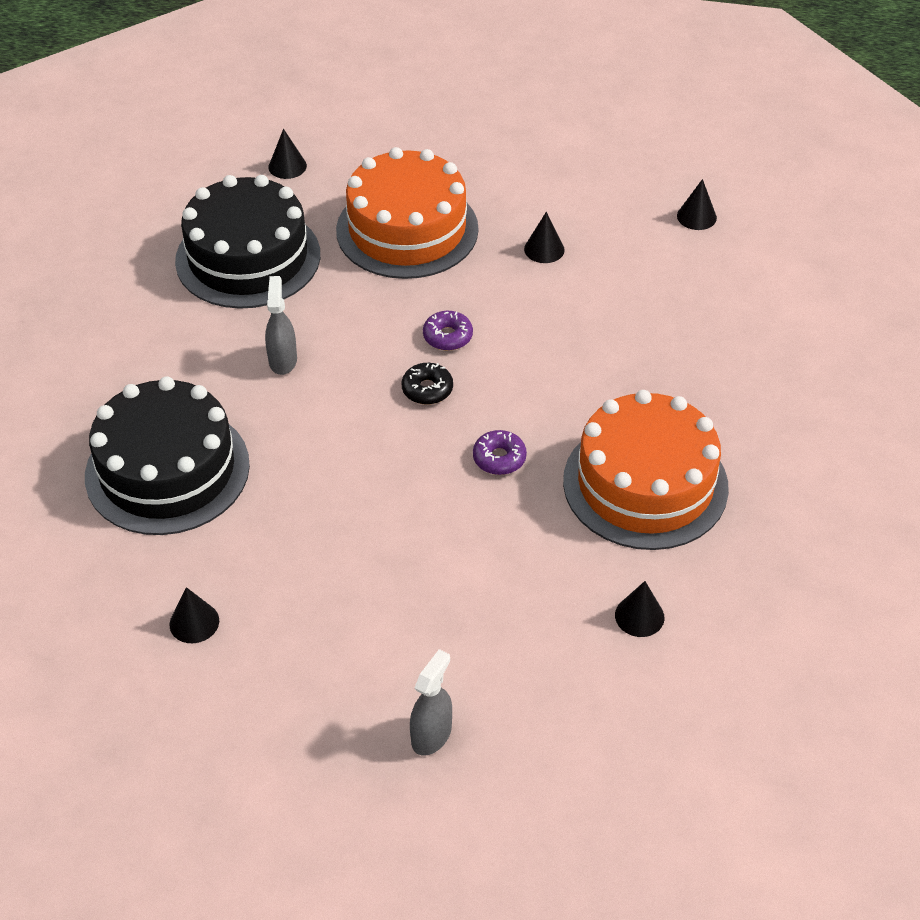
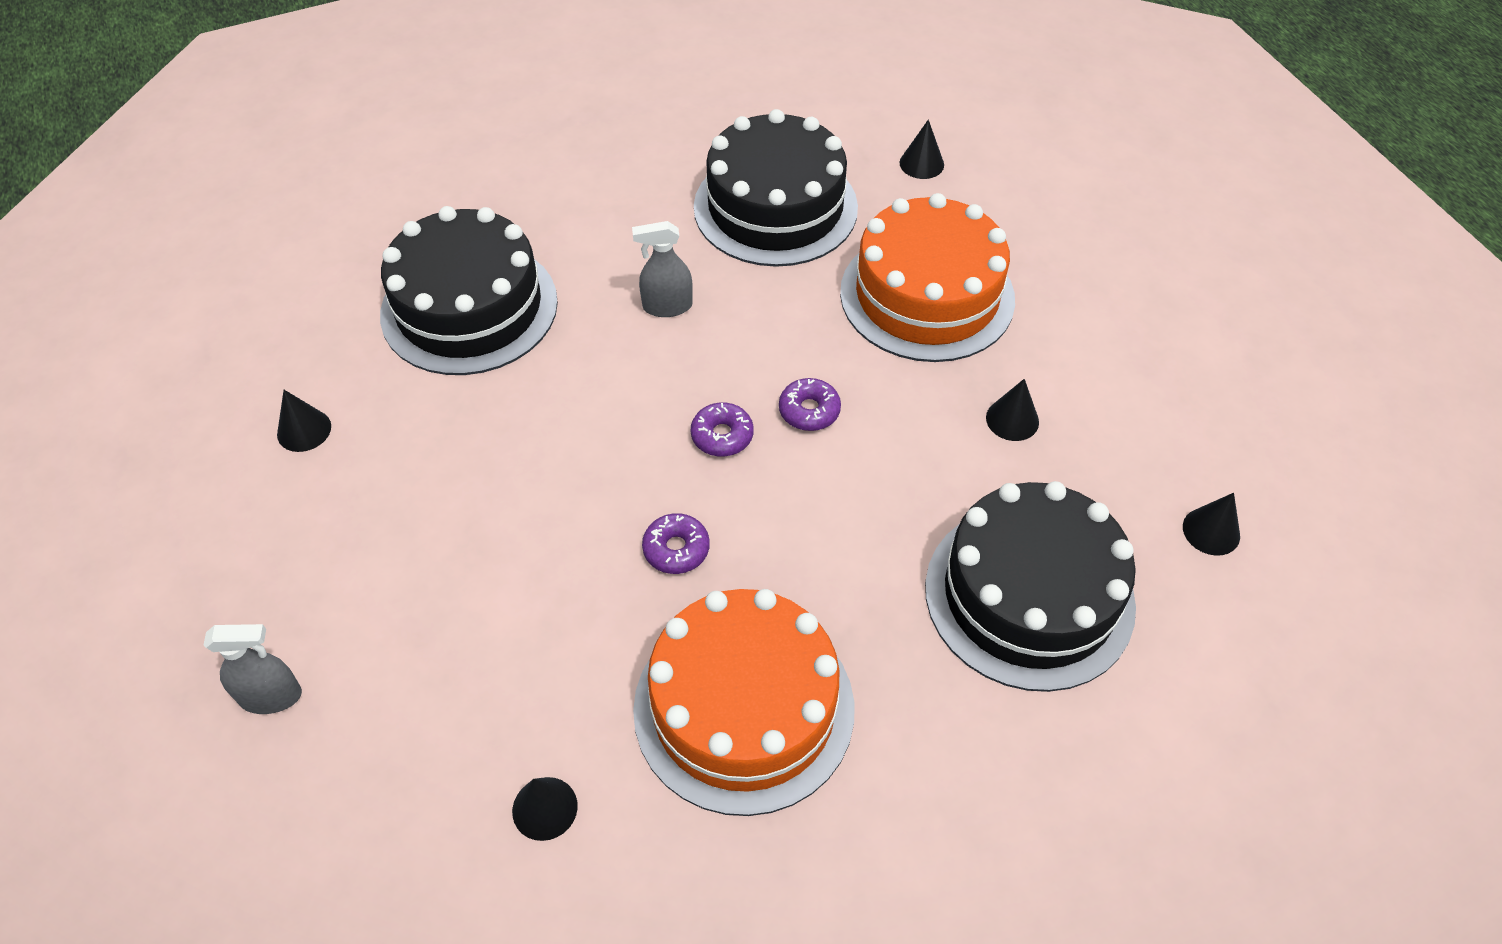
camera: 55 degrees right, 5 degrees up
grey spray bottle [265,276,297,375] -> grey spray bottle turned 150 degrees counterclockwise [632,221,693,317]
black donut [402,363,453,405] -> purple donut [691,402,754,456]
none -> black cake [925,481,1136,692]

